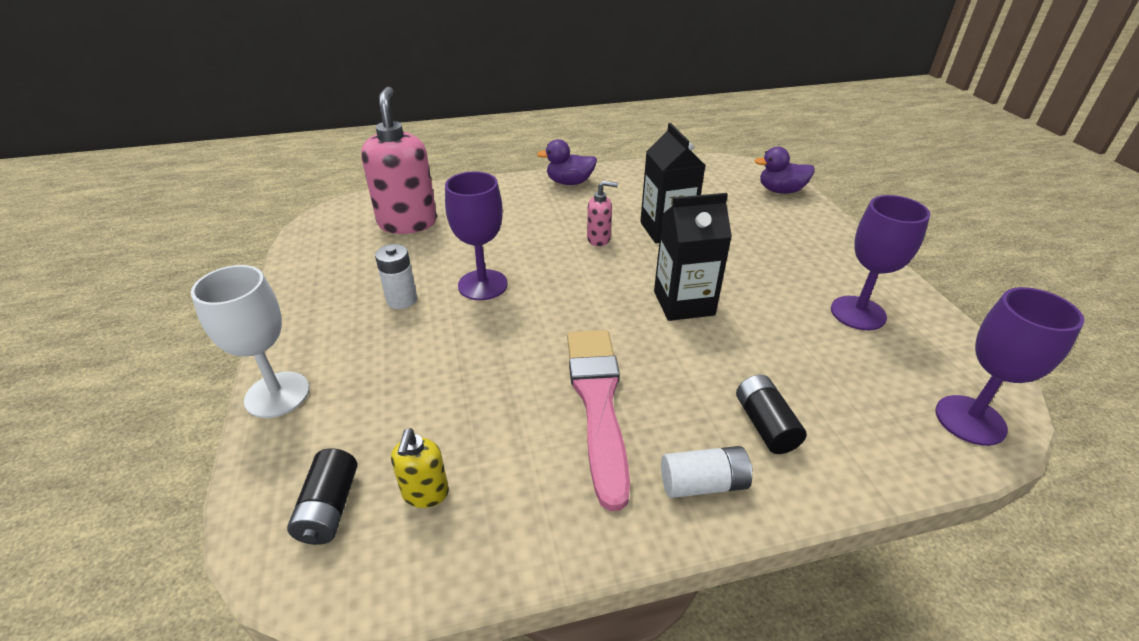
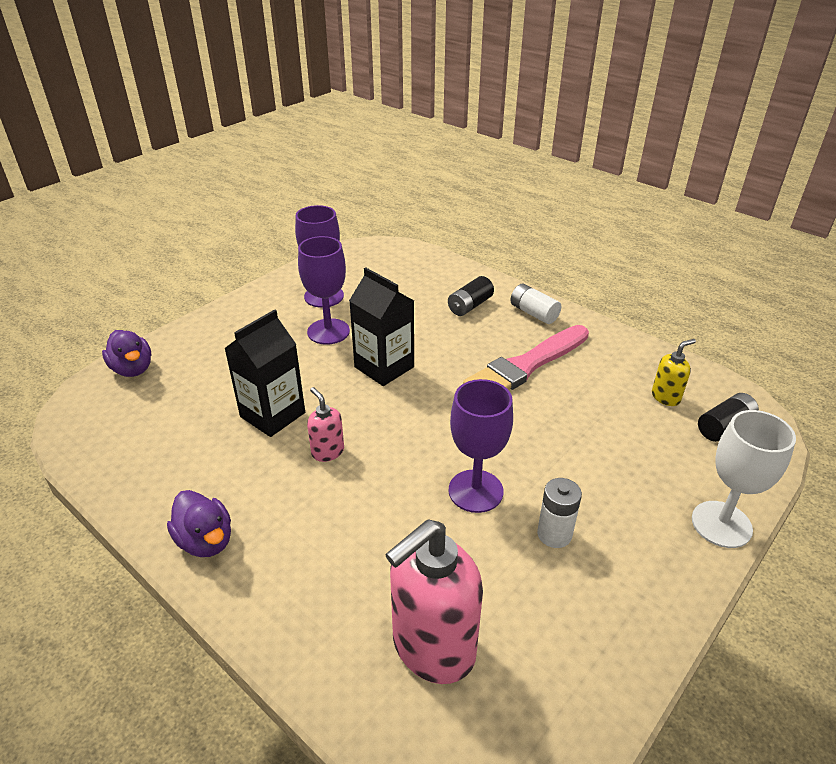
camera: 125 degrees left, 0 degrees up
purple goblet [935,287,1084,446] -> purple goblet moved to [298,236,350,345]

